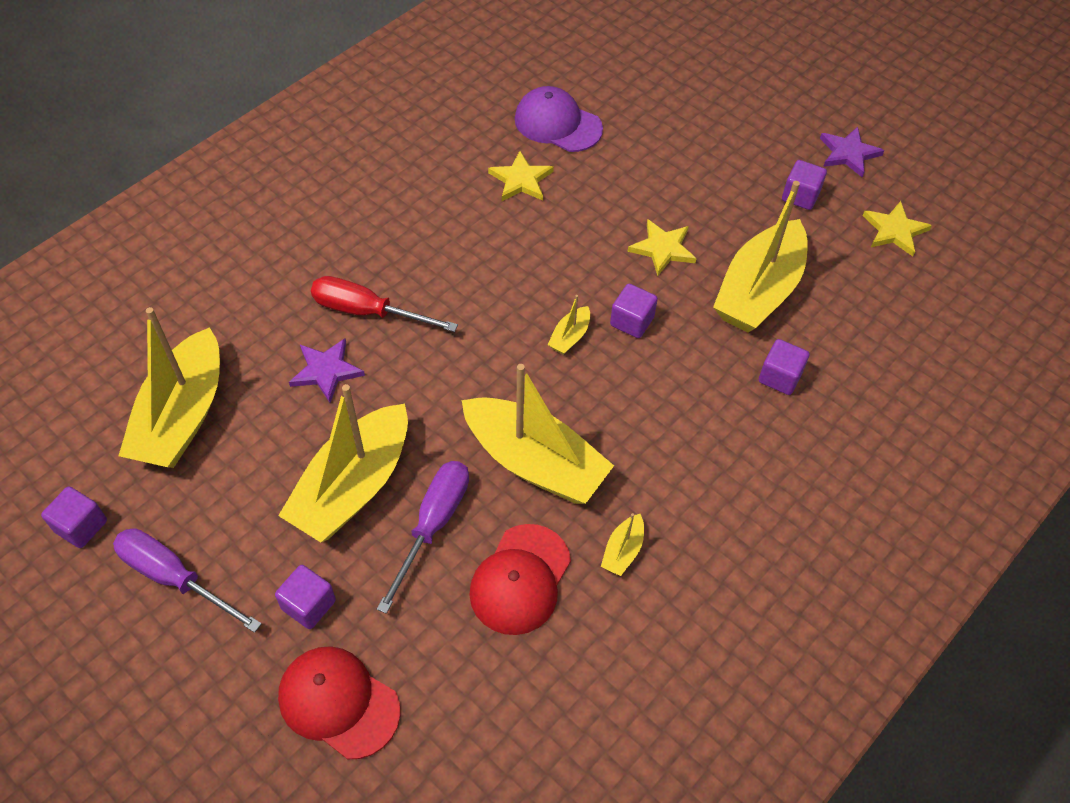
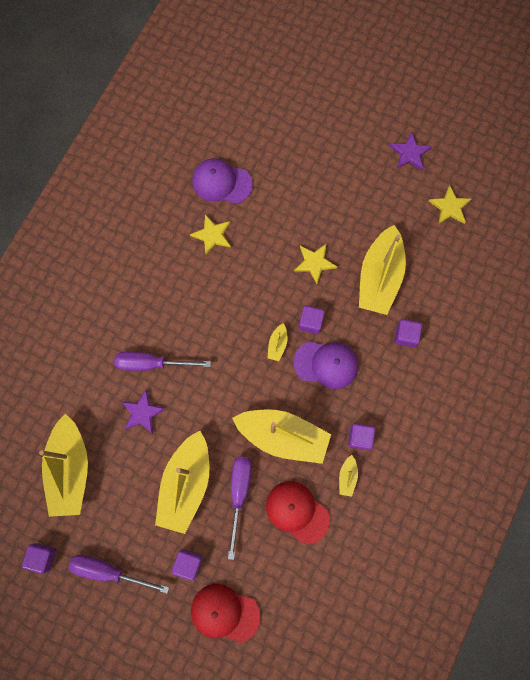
camera: 15 degrees left, 20 degrees up
red screwdriver [311,276,458,332] -> purple screwdriver [114,352,211,371]
red cap [469,524,571,635] -> red cap turned 120 degrees clockwise [266,481,330,544]
purple cube [782,160,827,210] -> purple cube moved to [348,423,375,450]
none -> purple cap [294,342,358,389]

